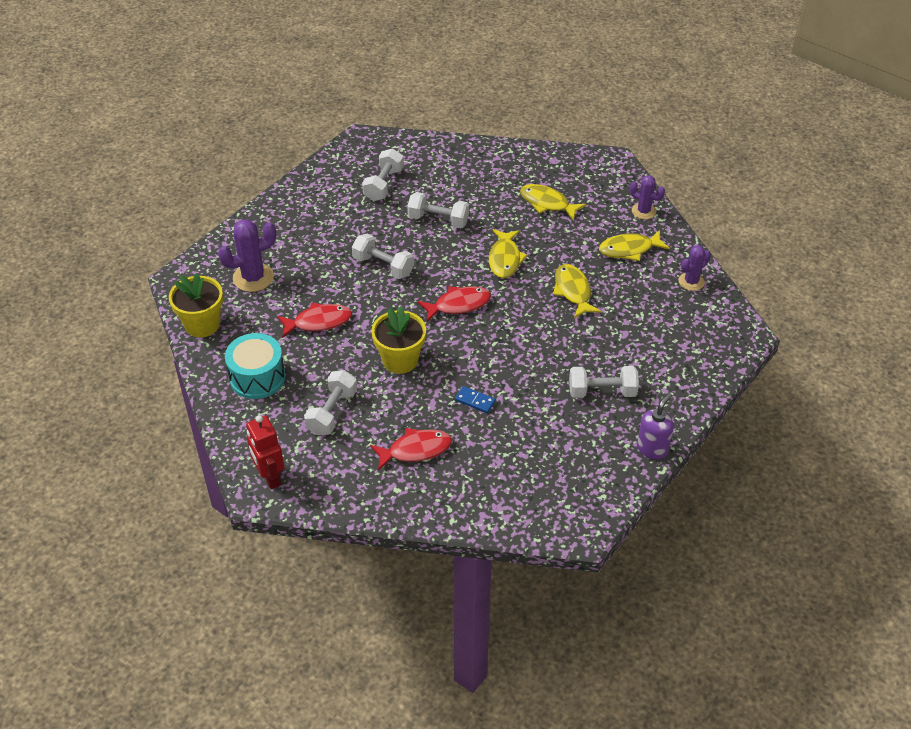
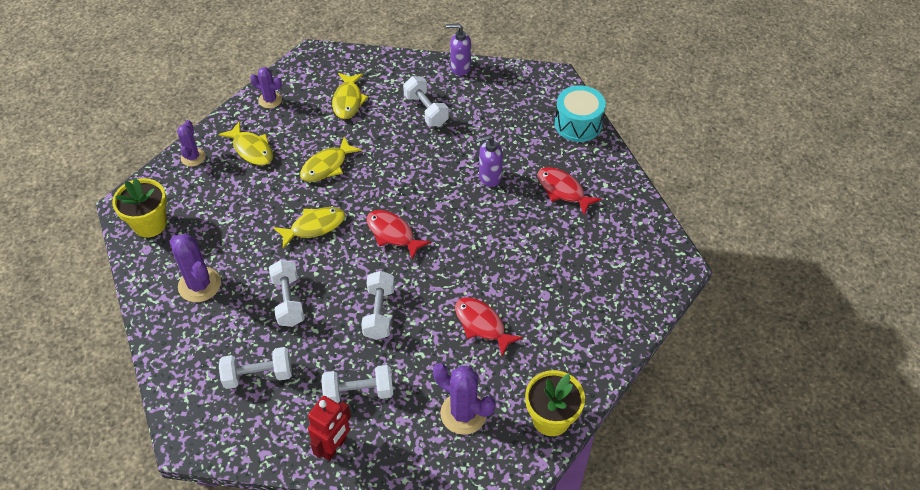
camera: 120 degrees left, 5 degrees up
turquoise drum [225,333,285,399] -> turquoise drum moved to [555,85,606,142]
red robot [246,415,284,489] -> red robot moved to [308,396,351,461]
white dumbbell [304,370,357,435] -> white dumbbell moved to [322,365,393,403]
yellow flower pot [371,306,426,374] -> yellow flower pot moved to [112,178,167,238]
blue domino [455,386,496,413] -> purple soap dispenser [476,135,503,187]
yellow fish [520,184,586,221] -> yellow fish moved to [332,73,368,119]
none -> purple cactus [169,234,221,302]

